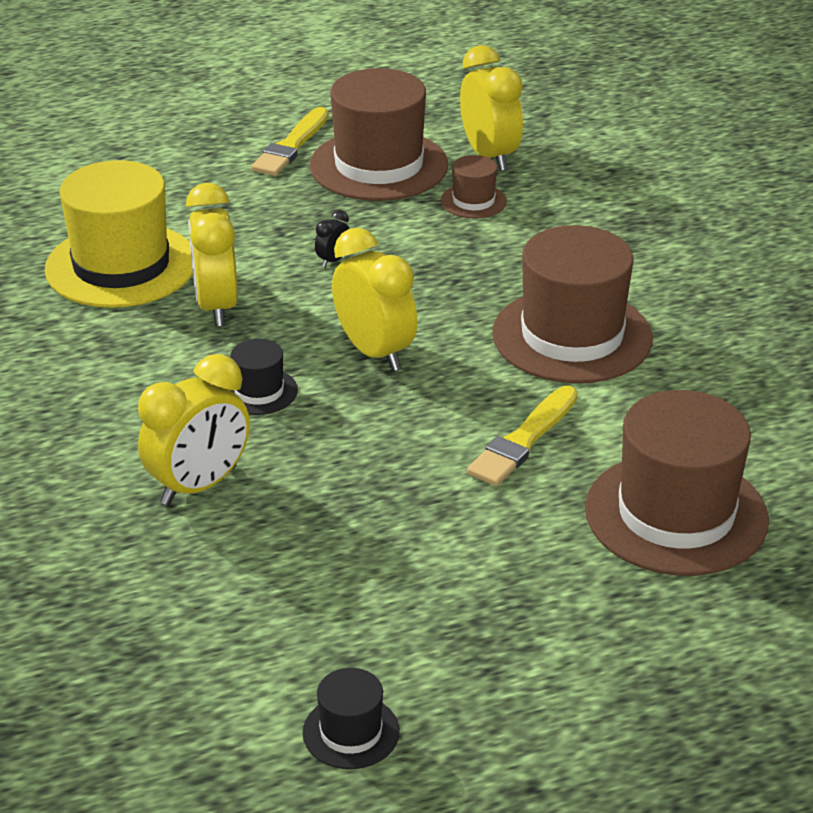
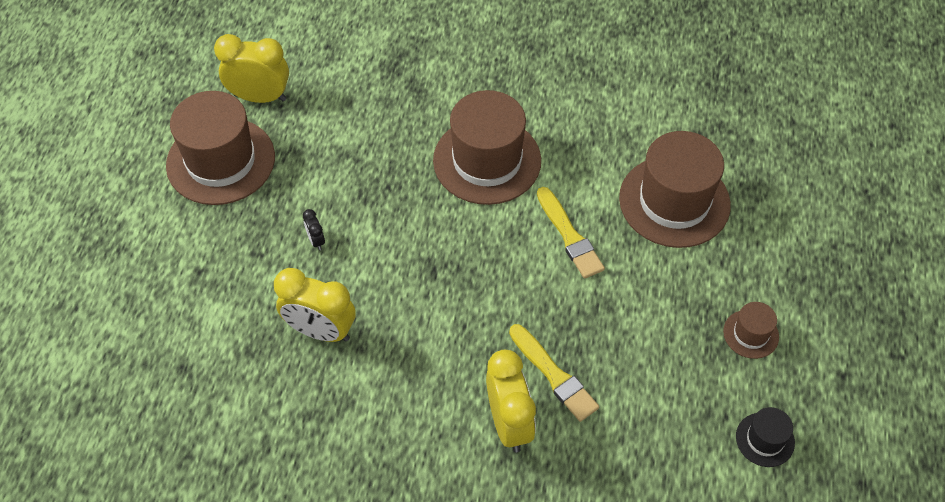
camera: 60 degrees left, 20 degrees up
yellow hat [45,160,193,308] -> none
black hat [231,339,298,415] -> none
yellow brush [251,107,328,176] -> yellow brush moved to [509,324,599,422]
yellow clock [332,228,417,371] -> none
brown hat [441,155,507,219] -> brown hat moved to [723,302,779,359]

